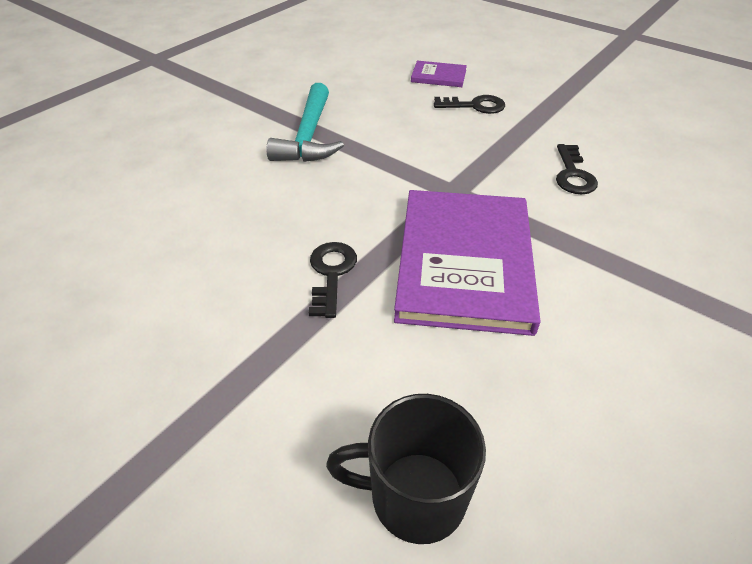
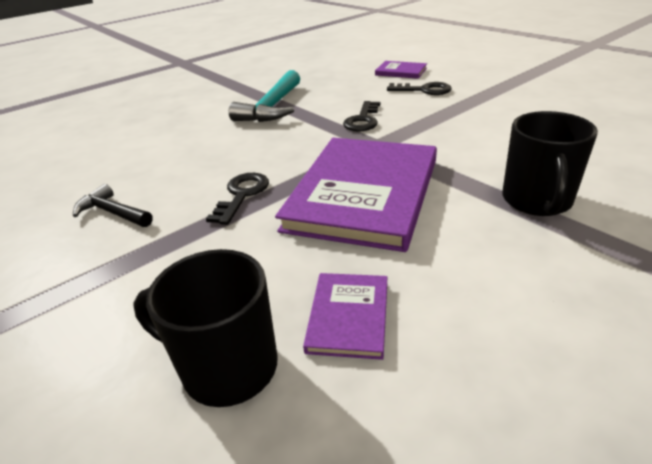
camera: 15 degrees right, 10 degrees down
black key [556,144,598,194] -> black key moved to [343,101,380,132]
none -> black hammer [73,184,153,227]
none -> purple book [303,273,387,360]
none -> black mug [502,111,598,216]

